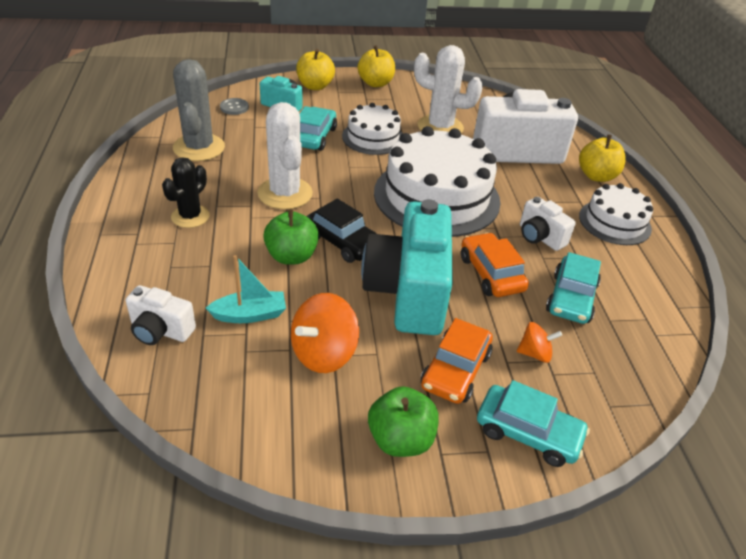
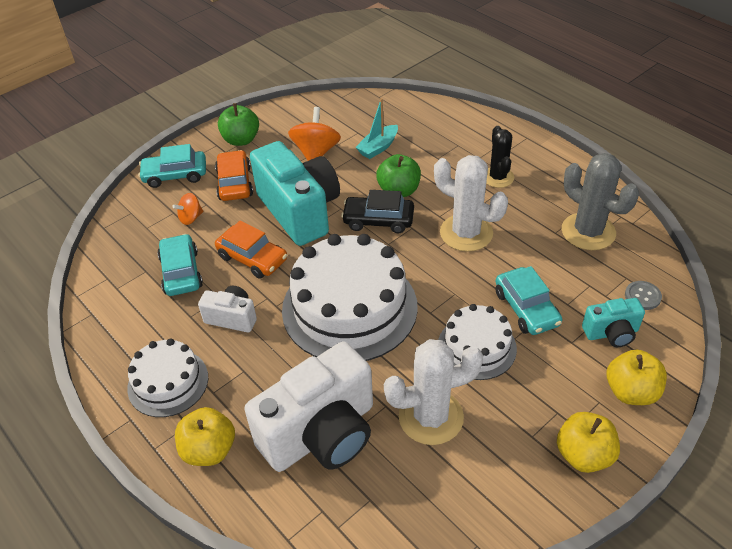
camera: 150 degrees right, 5 degrees up
white camera [126,285,196,345] -> none

